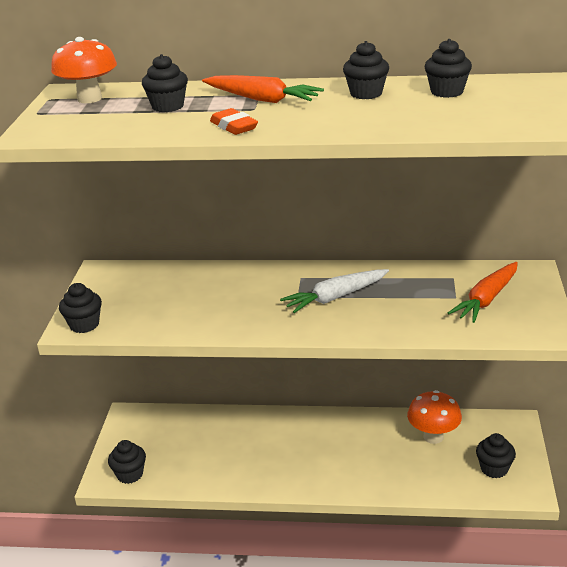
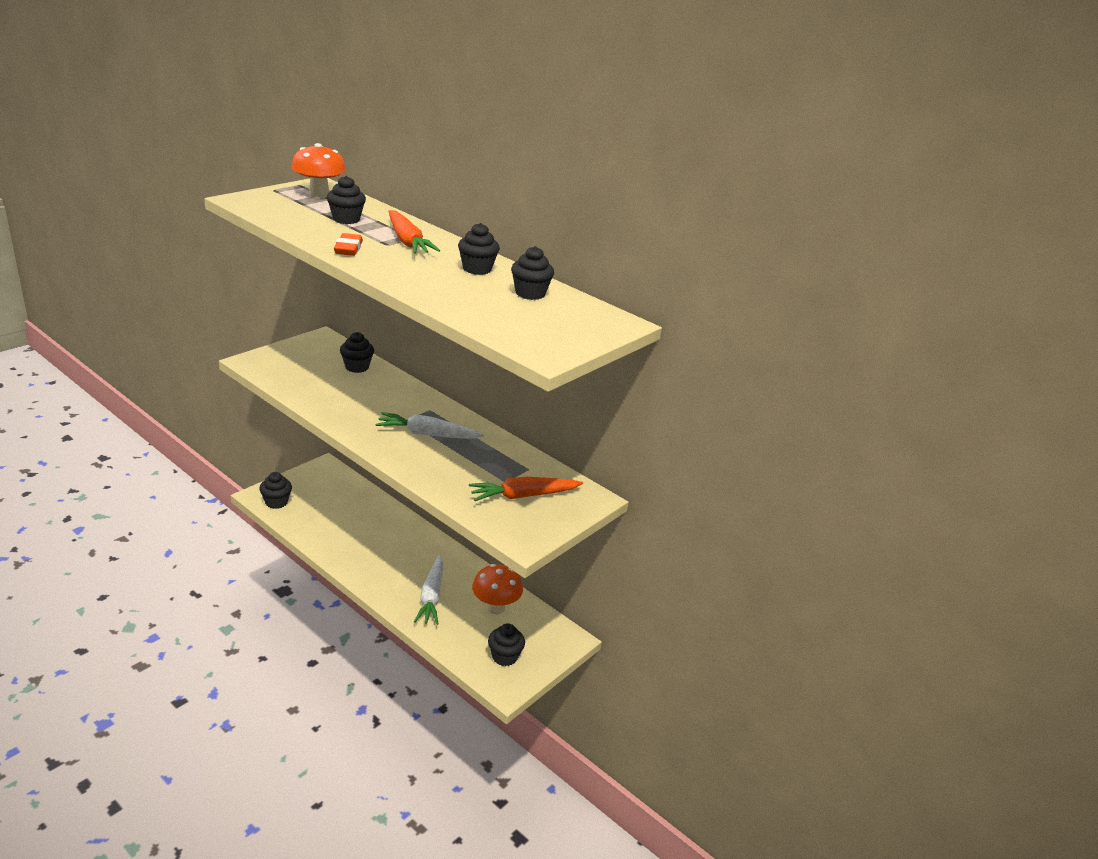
camera: 30 degrees right, 0 degrees up
black cupcake [59,283,102,333] -> black cupcake moved to [340,332,374,373]
none -> white carrot [414,555,443,625]

